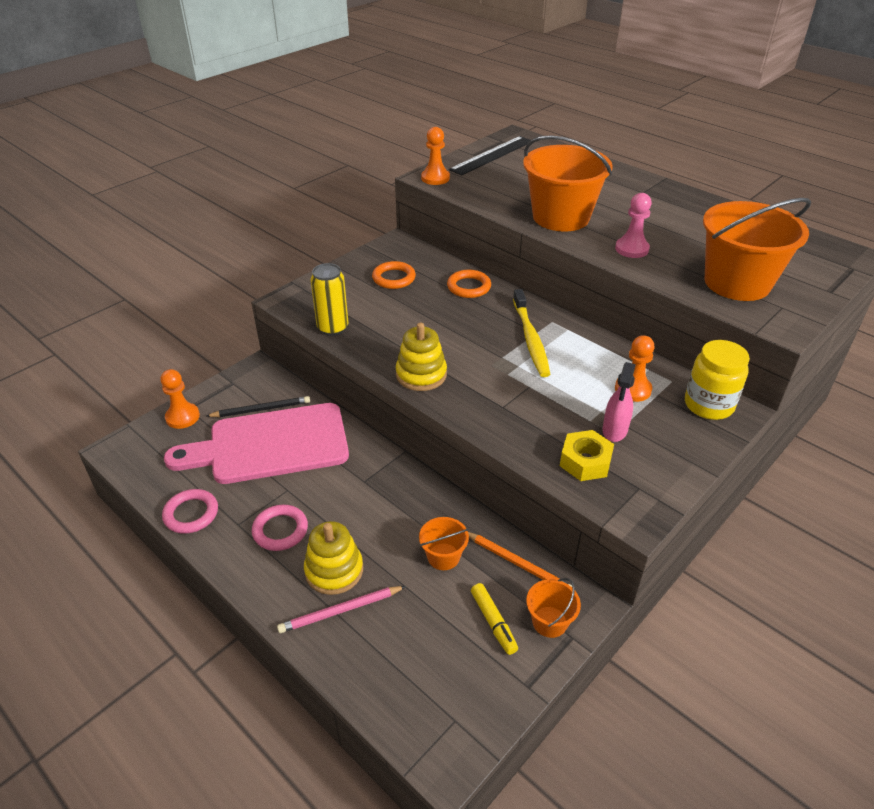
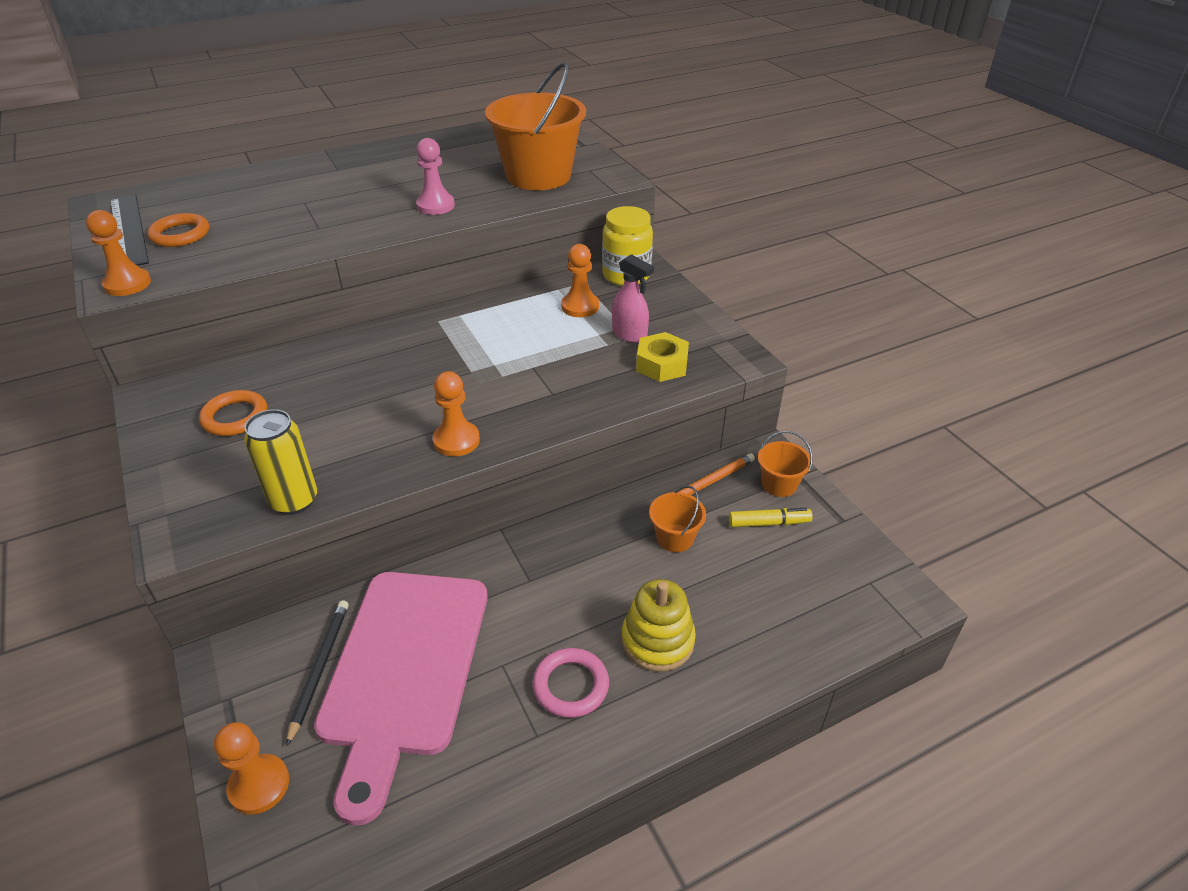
camera: 70 degrees left, 0 degrees up
pink ring [162,489,218,534] -> none
pink pencil [277,586,406,633] -> none
yellow stacking toy [396,323,447,391] -> orange pawn [433,371,480,456]
orange ring [447,270,491,298] -> orange ring moved to [147,213,209,247]
yellow toothbrush [513,289,550,377] -> none
orange bucket [523,135,612,231] -> none

